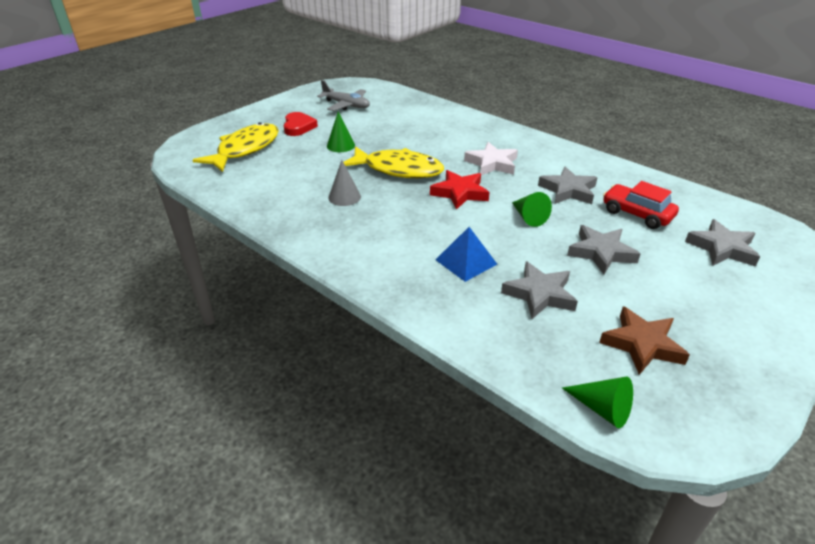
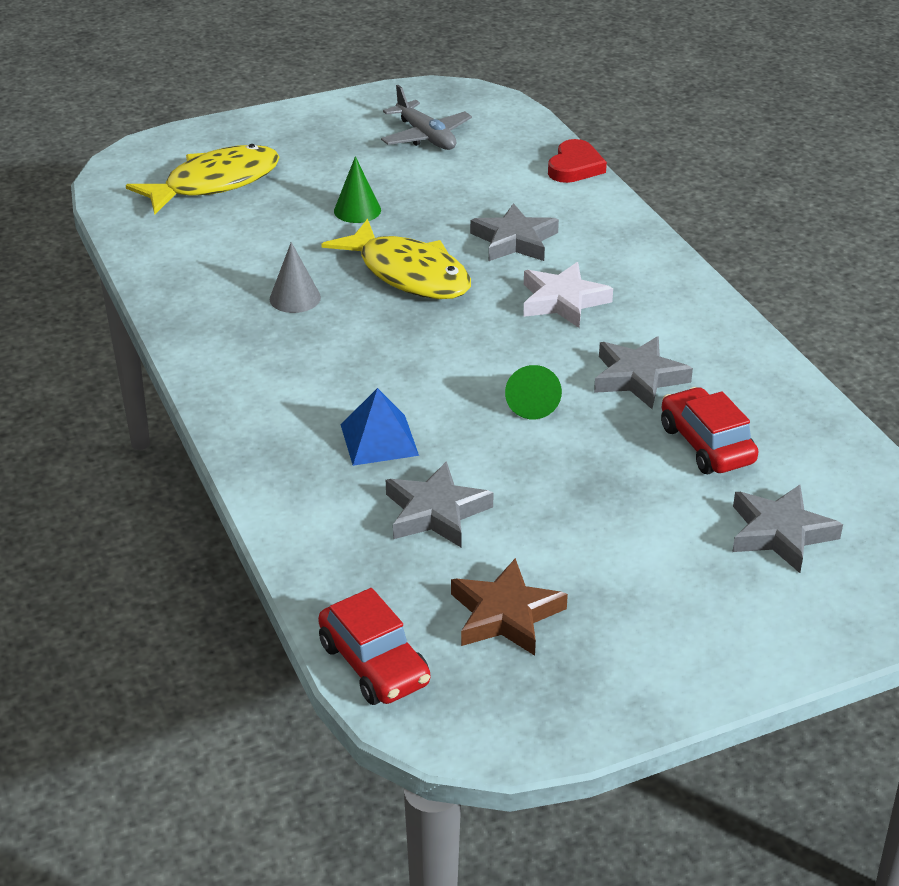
camera: 25 degrees right, 0 degrees up
red heart [283,112,318,136] -> red heart moved to [548,139,607,183]
red star [430,170,490,210] -> none
green cone [562,377,633,428] -> red car [318,588,430,705]
grey star [567,225,641,274] -> grey star moved to [470,203,559,261]

